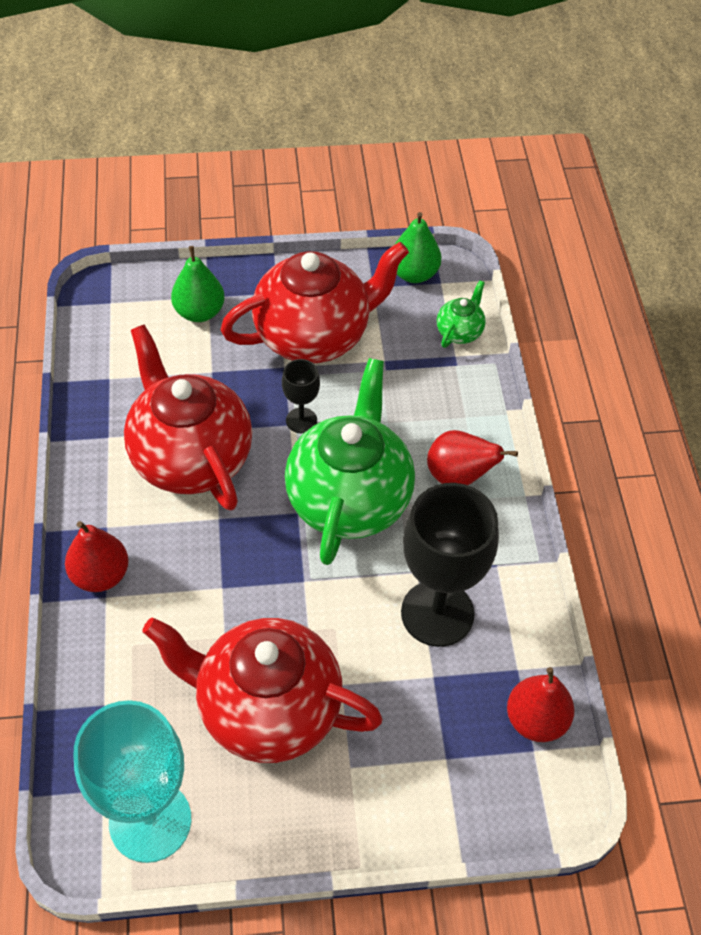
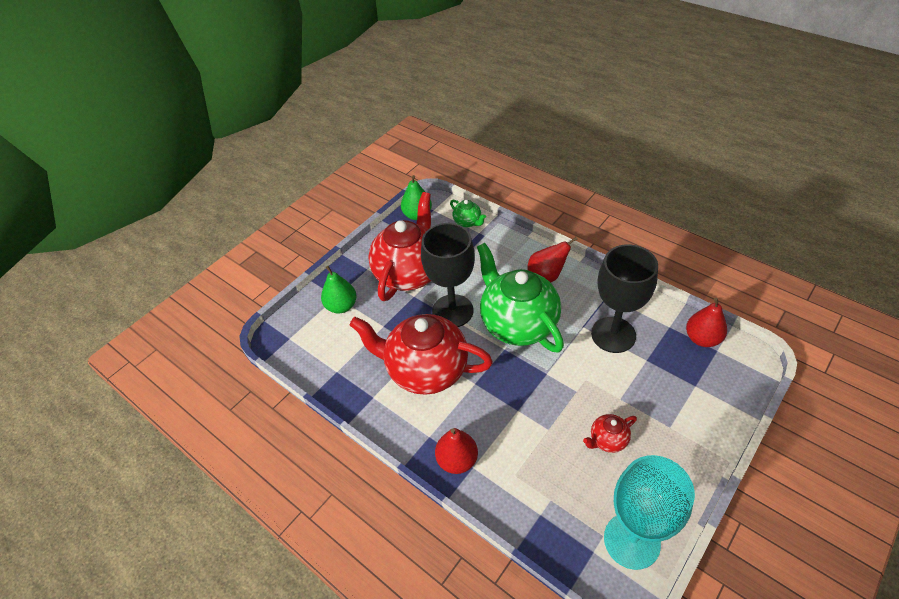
camera: 40 degrees left, 5 degrees down
red teapot [142,617,383,763] -> red teapot [583,414,637,453], size x0.43
black goblet [282,359,320,433] -> black goblet [421,223,475,327], size x2.09
green teapot [437,280,486,348] -> green teapot turned 150 degrees clockwise [450,200,486,227]

